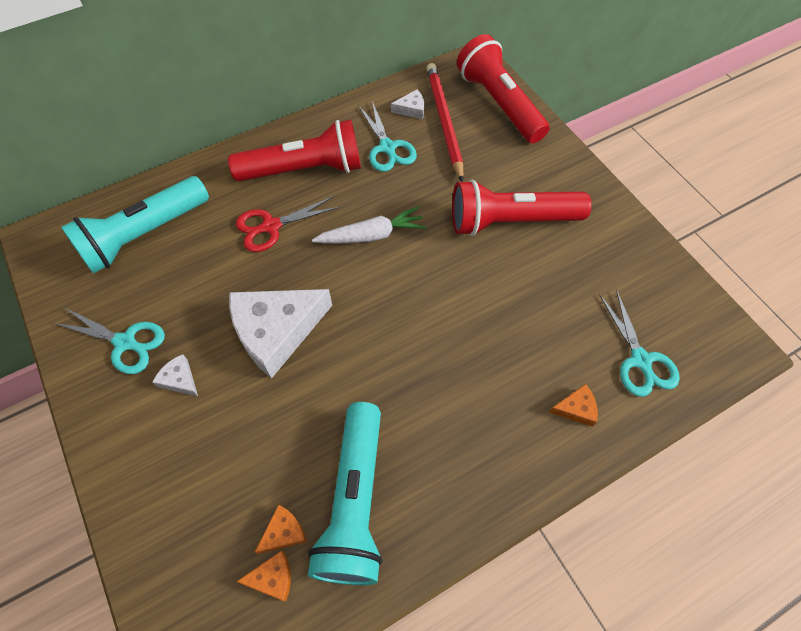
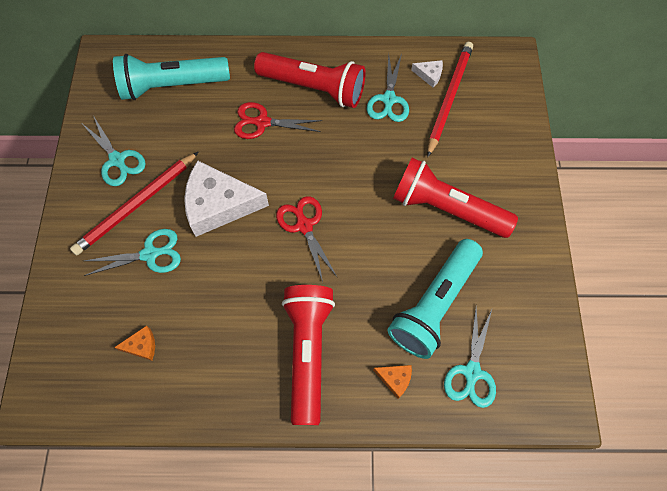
camera: 30 degrees right, 5 degrees up
white cheese [153,354,198,396] -> red pencil [70,152,198,255]
orange cheese [236,551,291,601] -> none
turquoise flashlight [308,402,383,585] -> turquoise flashlight moved to [387,239,483,359]
white carrot [312,206,426,244] -> none
red flashlight [457,34,550,143] -> red flashlight moved to [282,285,335,425]
none -> turquoise scissors [84,229,181,276]
none -> red scissors [276,196,338,282]

